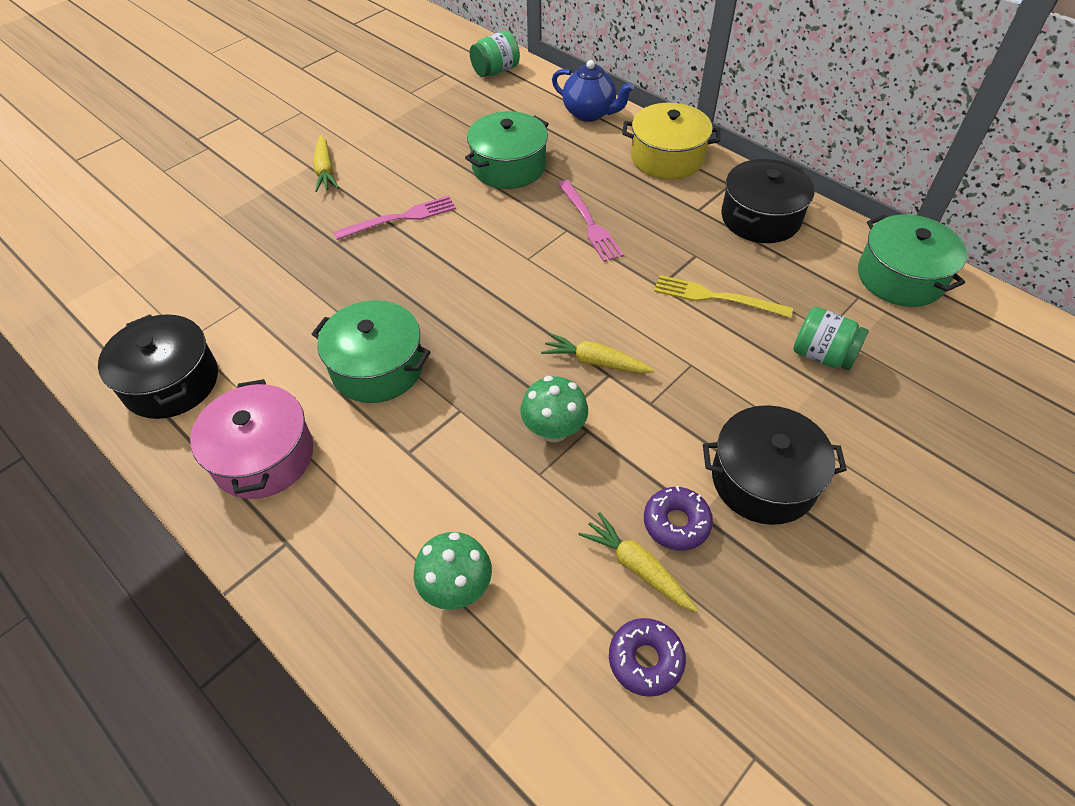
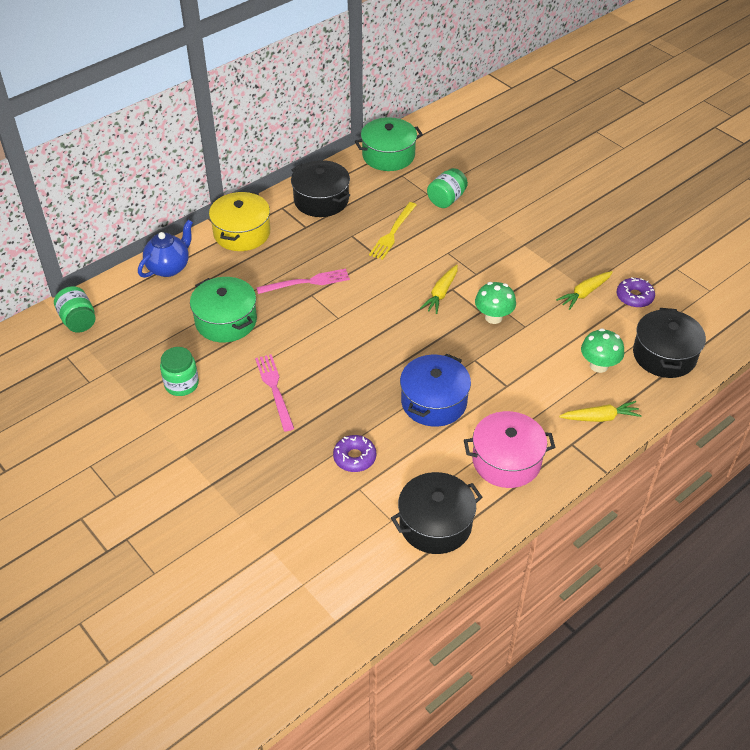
camera: 85 degrees left, 5 degrees down
green pot [312,300,430,403] -> blue pot [400,353,471,427]
yellow carrot [313,135,339,192] -> yellow carrot moved to [559,401,642,422]
purple donut [644,486,713,551] -> purple donut moved to [333,435,376,472]
black pot [703,405,847,525] -> black pot moved to [633,308,706,378]
none -> green jar [160,347,199,396]

